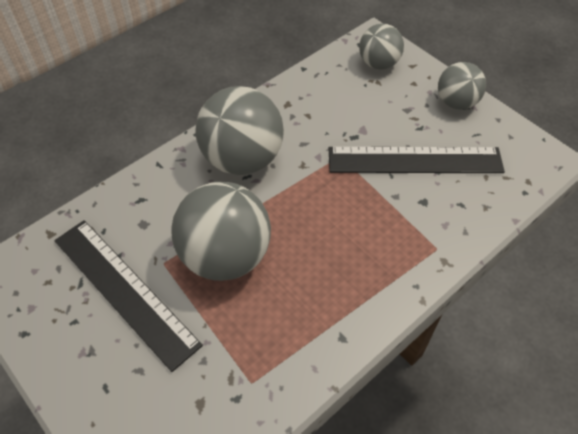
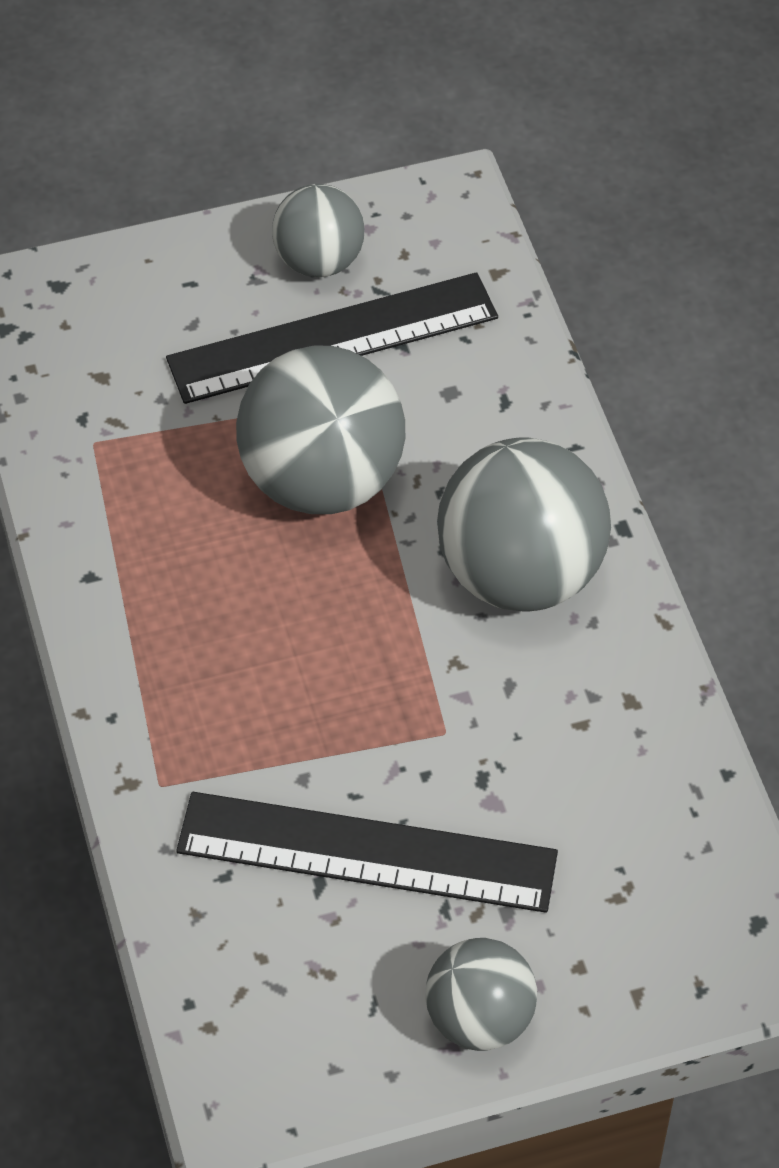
camera: 115 degrees right, 0 degrees up
black ruler [329,147,505,173] -> black ruler turned 75 degrees clockwise [176,792,558,913]
grey ball [359,24,404,70] -> grey ball moved to [272,184,365,277]

